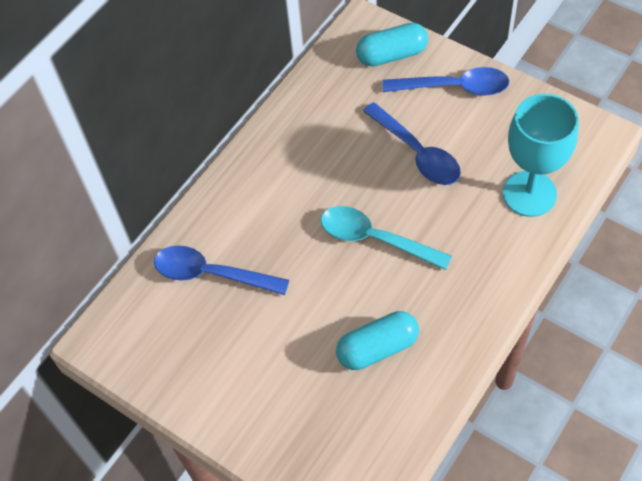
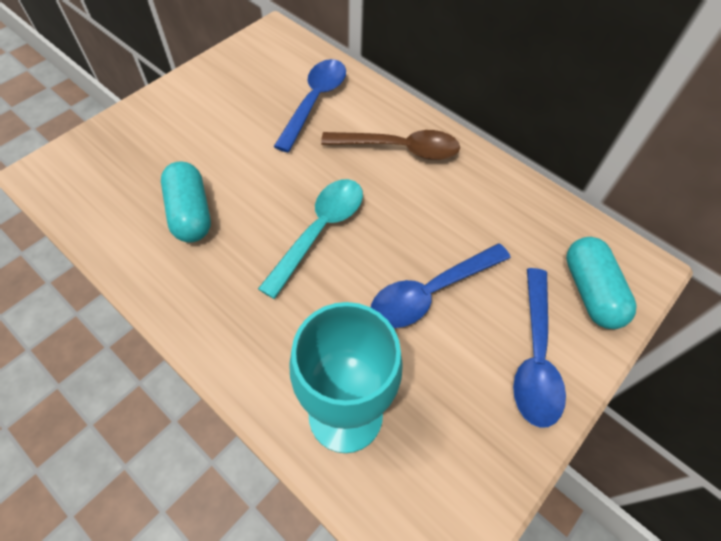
camera: 90 degrees right, 0 degrees up
none -> brown spoon [321,130,460,160]

